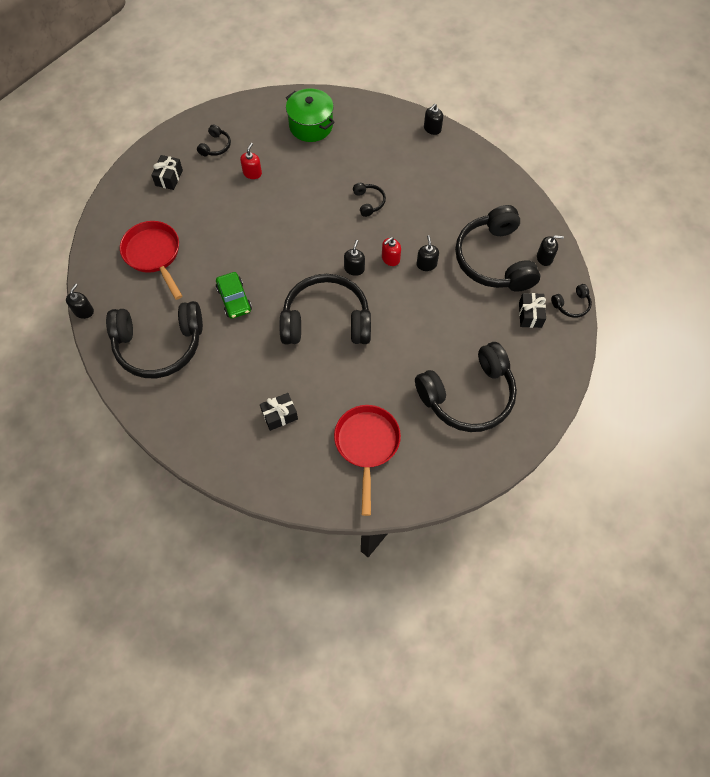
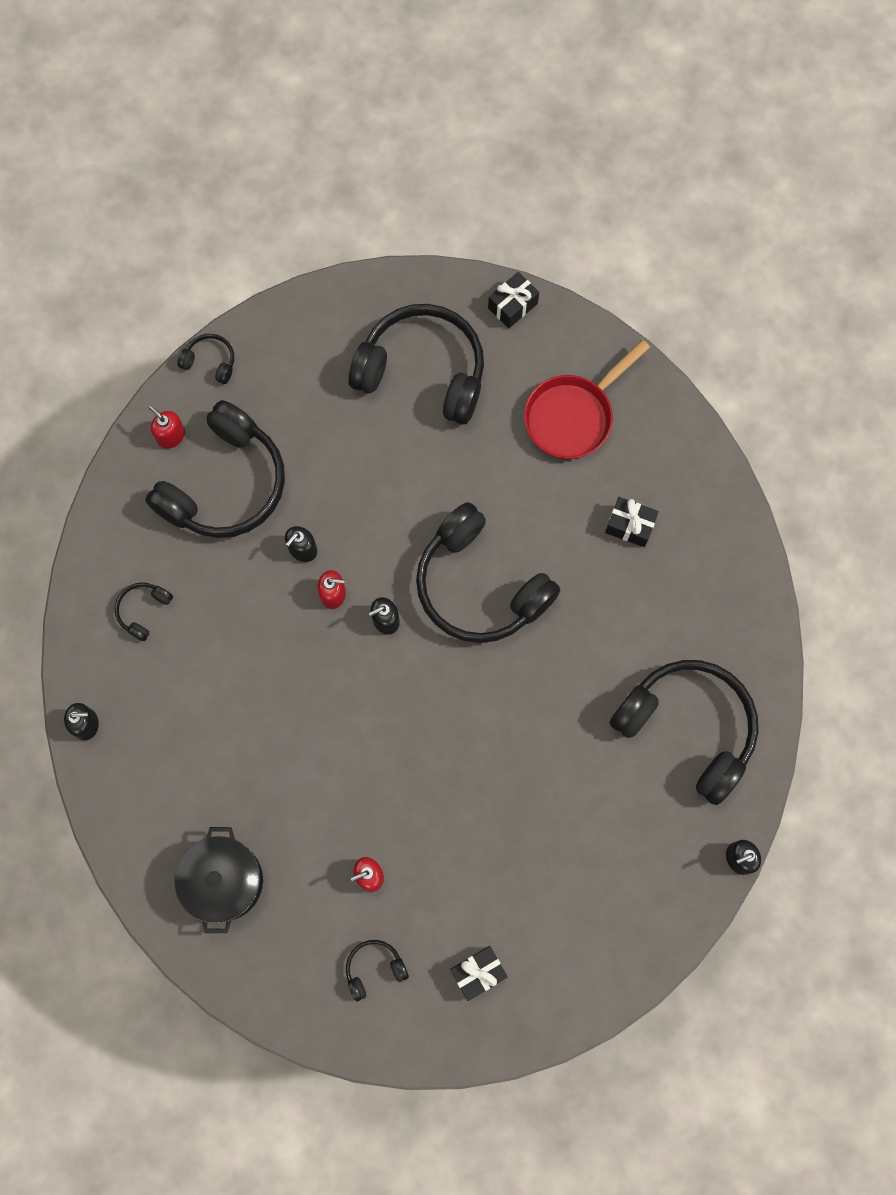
camera: 135 degrees left, 10 degrees up
red pan [120,221,182,300] -> none
green car [216,272,252,319] -> none
green pot [286,88,335,142] -> black pot [174,827,263,933]
black headphones [353,183,386,217] -> black headphones moved to [115,582,173,641]
black gift [519,293,546,328] -> black gift moved to [488,272,539,328]
black soap dispenser [537,235,564,266] -> red soap dispenser [149,406,185,449]

